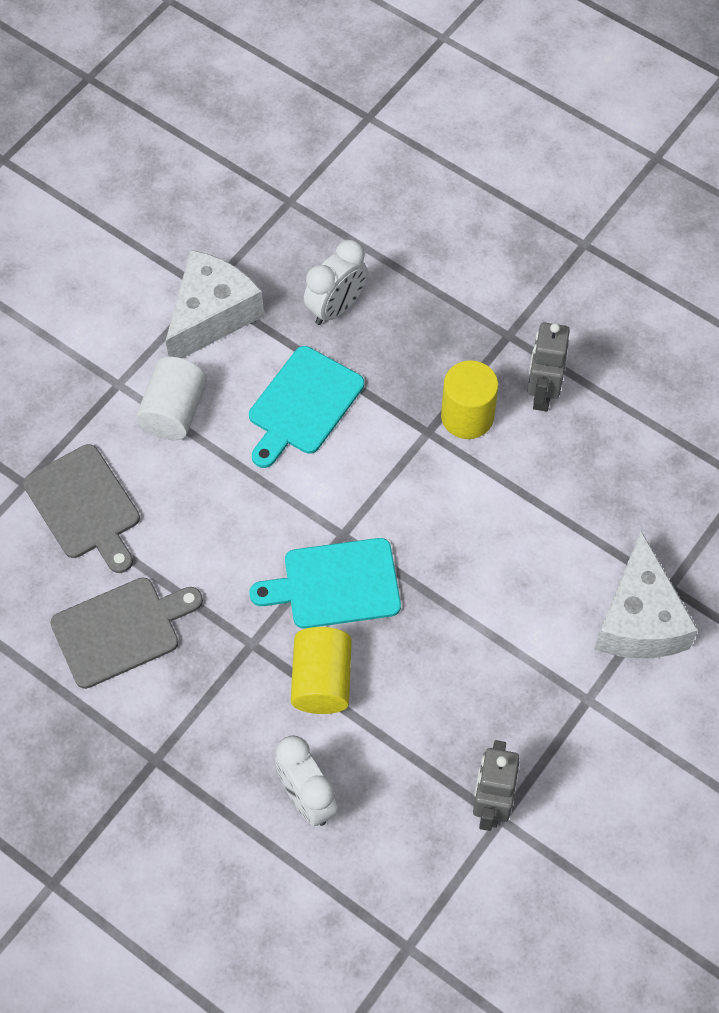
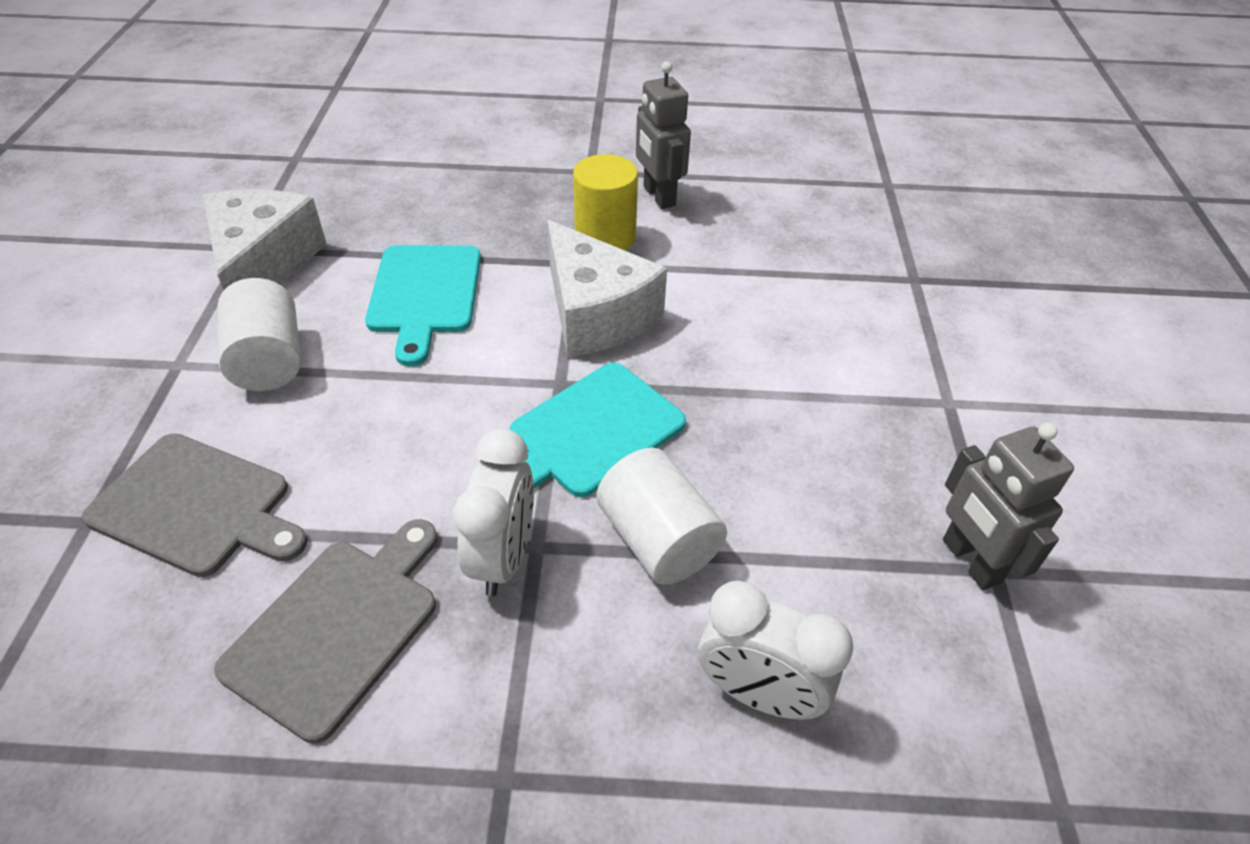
camera: 35 degrees left, 15 degrees down
yellow cylinder [291,627,352,714] -> white cylinder [597,448,727,585]
white clock [304,240,368,325] -> white clock moved to [453,429,534,596]
white cheese [594,531,698,658] -> white cheese moved to [547,220,667,357]

